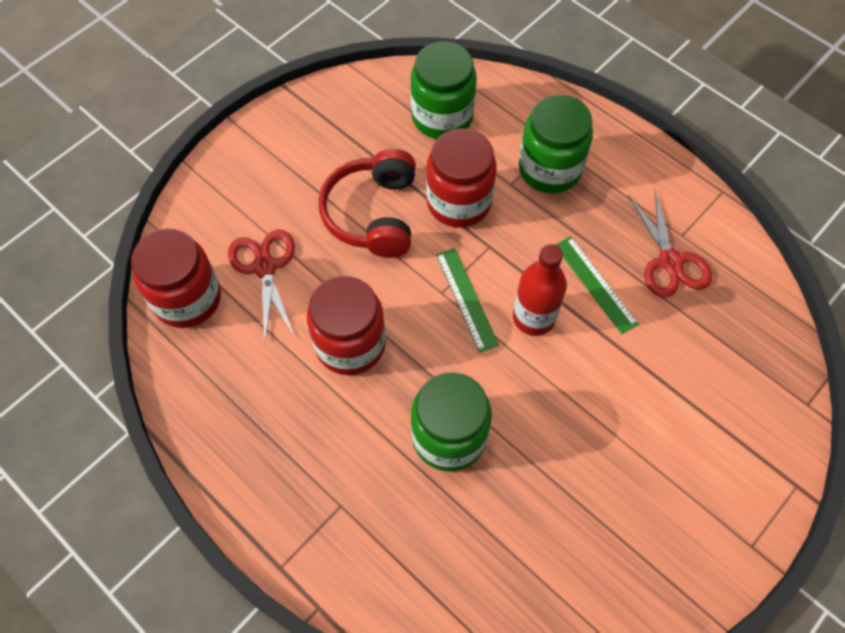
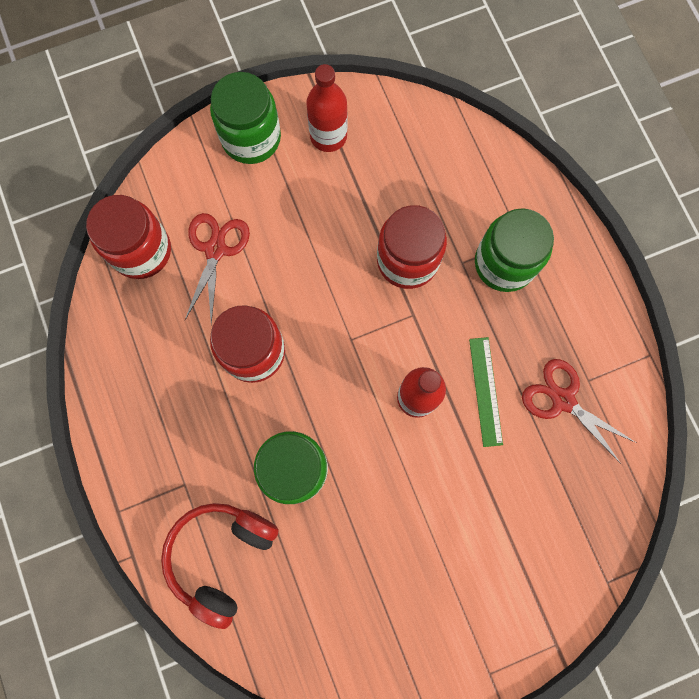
camera: 25 degrees right, 15 degrees up
red headphones [319,149,416,258] -> red headphones moved to [161,503,279,629]
green jar [410,41,477,139] -> green jar moved to [210,72,281,164]
green ruler [436,248,499,352] -> none
red scissors [628,190,712,298] -> red scissors turned 120 degrees clockwise [522,359,636,464]
none -> red bottle [306,64,348,152]

